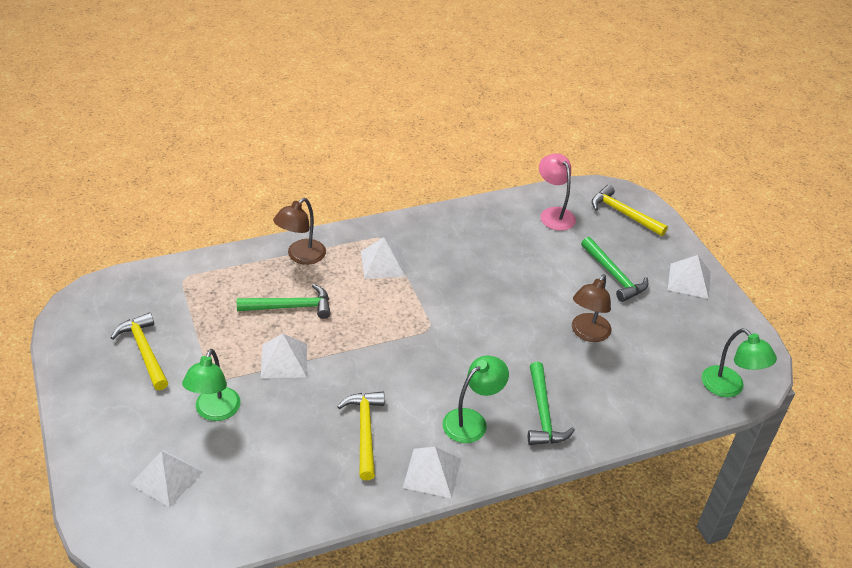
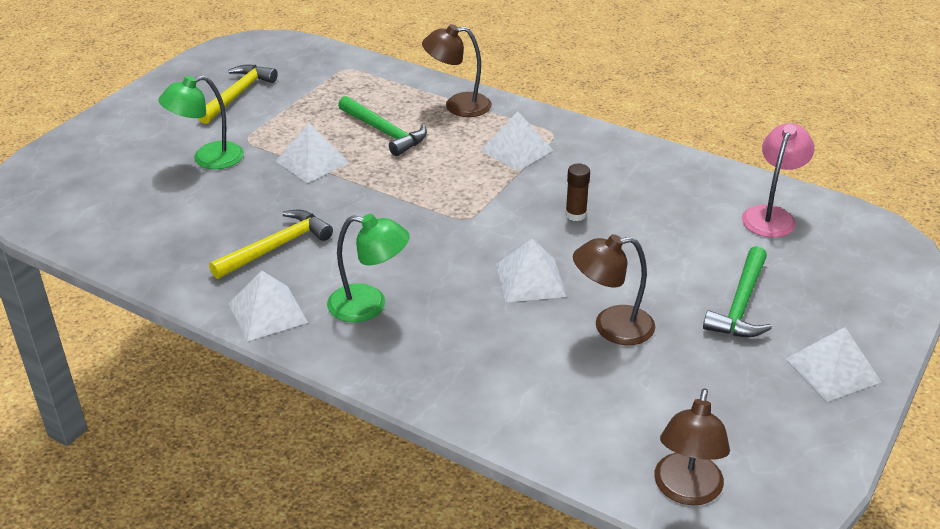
camera: 55 degrees right, 5 degrees down
white pyramid [130,450,203,508] -> white pyramid moved to [496,238,566,302]
green hammer [528,362,575,445] -> none
yellow hammer [591,185,668,236] -> none
green lamp [701,328,777,397] -> brown lamp [654,388,730,505]
none -> brown glue stick [565,164,590,221]

